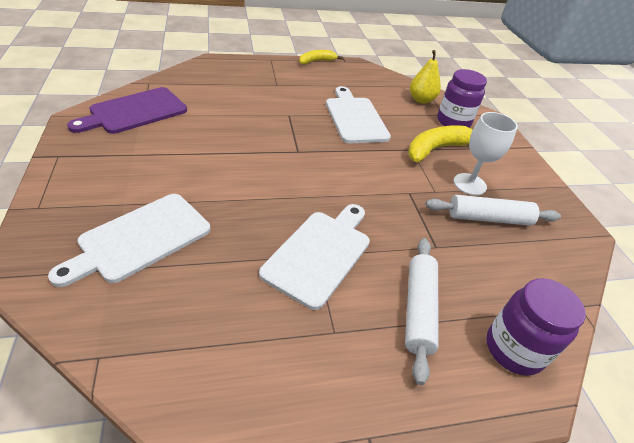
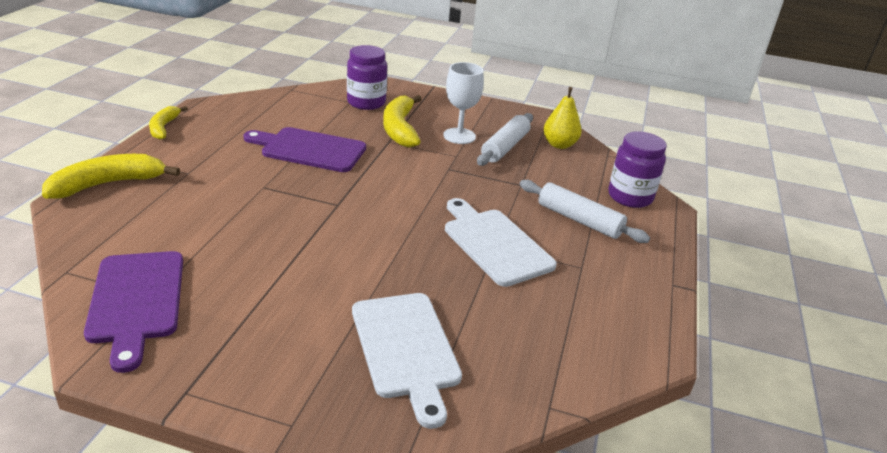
camera: 60 degrees left, 10 degrees down
white cutting board [326,86,391,143] -> purple cutting board [243,127,366,172]
yellow pear [410,50,441,104] -> yellow pear moved to [543,87,582,149]
none -> yellow banana [42,154,180,199]

